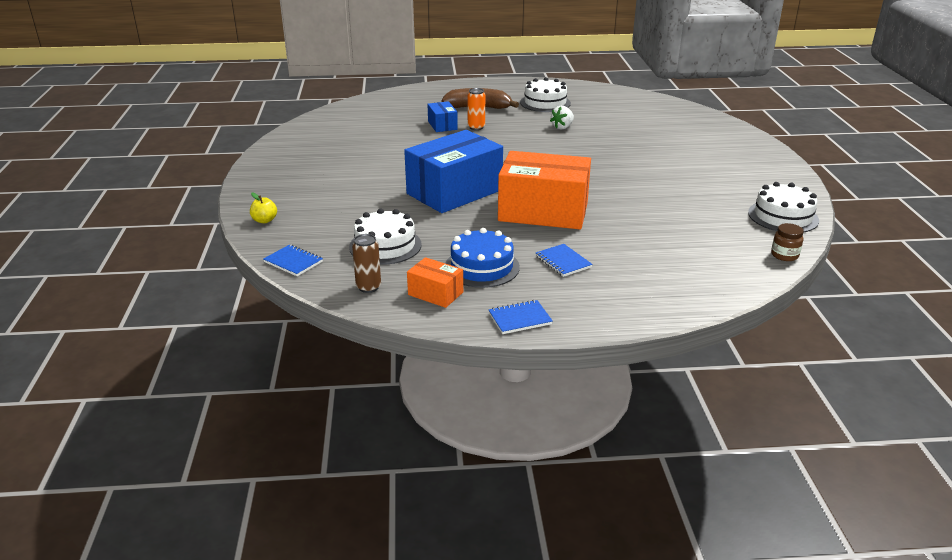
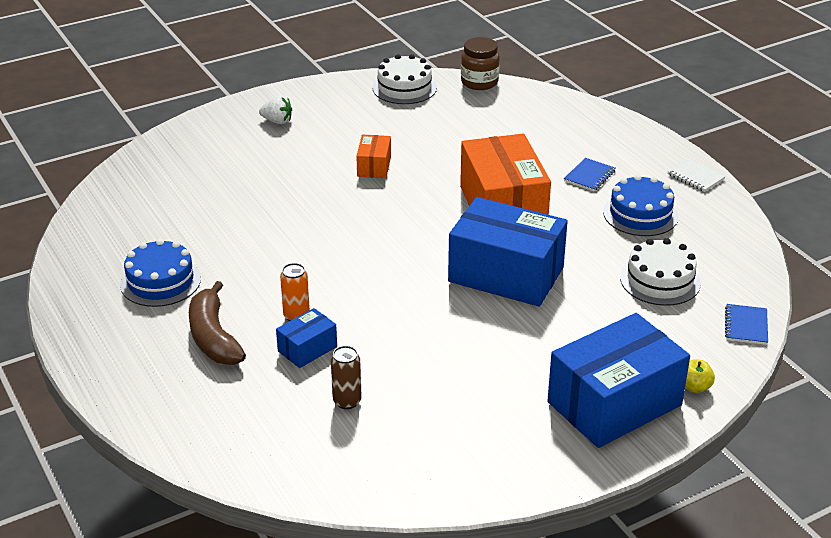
camera: 115 degrees left, 5 degrees up
brown can [352,234,381,293] -> brown can moved to [331,346,362,409]
orange box [407,257,463,308] -> orange box moved to [356,134,391,178]
blue notebook [489,300,553,334] -> white notebook [668,159,726,192]
white cake [520,77,571,112] -> blue cake [120,239,201,307]
white strawberry [550,106,574,130] -> white strawberry moved to [259,95,292,124]
brown jar [771,223,804,261] -> brown jar [461,37,500,90], size x1.59
none -> blue box [547,313,690,448]

